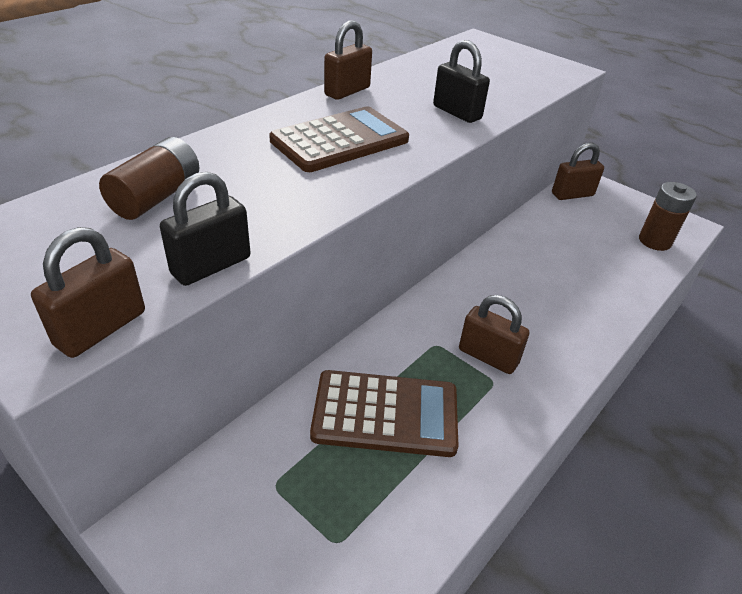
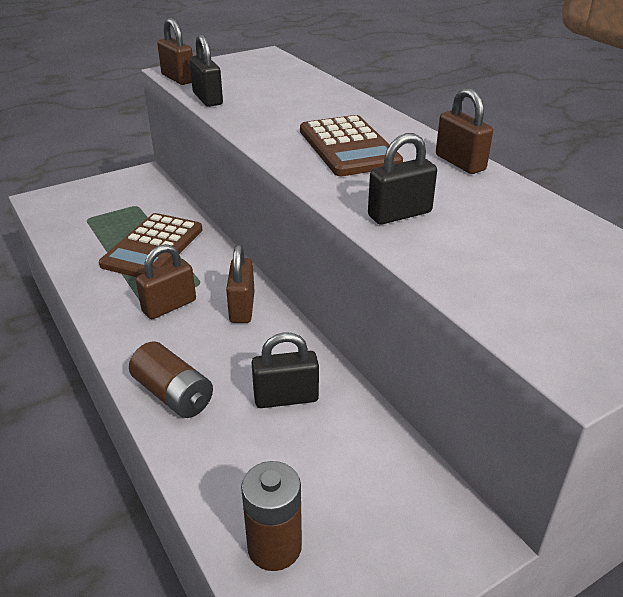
camera: 110 degrees right, 5 degrees down
brown battery [99,137,199,220] -> brown battery moved to [129,341,213,418]
brown padlock [552,142,604,200] -> brown padlock moved to [226,245,255,323]
none -> black padlock [252,332,319,408]

